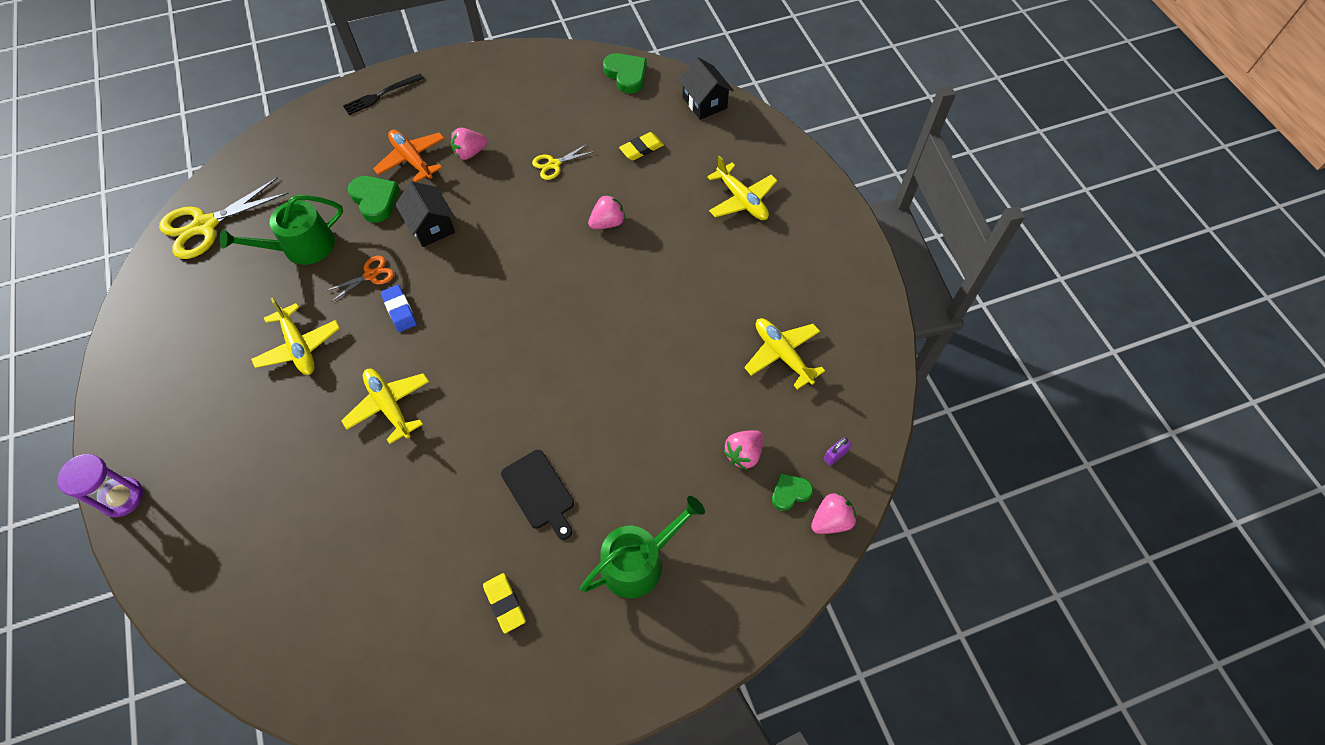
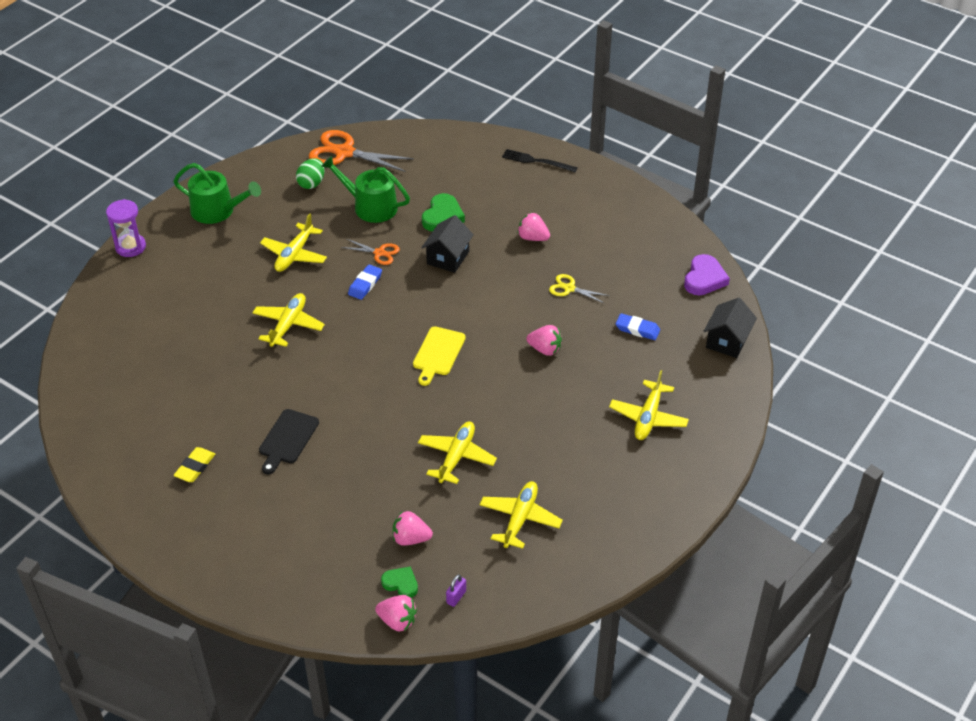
camera: 55 degrees right, 15 degrees down
yellow scissors [159,177,289,259] -> orange scissors [309,130,414,172]
orange plane [373,130,445,182] -> none
green watering can [580,496,705,598] -> green watering can moved to [173,163,261,224]
green heart [603,53,647,93] -> purple heart [684,254,730,295]
yellow eraser [619,132,664,160] -> blue eraser [615,313,660,340]
purple padlock [824,437,851,466] -> purple padlock turned 75 degrees counterclockwise [446,574,466,607]
none -> green egg [296,158,325,189]
none -> yellow cutting board [413,326,466,386]
none -> yellow plane [418,421,497,484]

